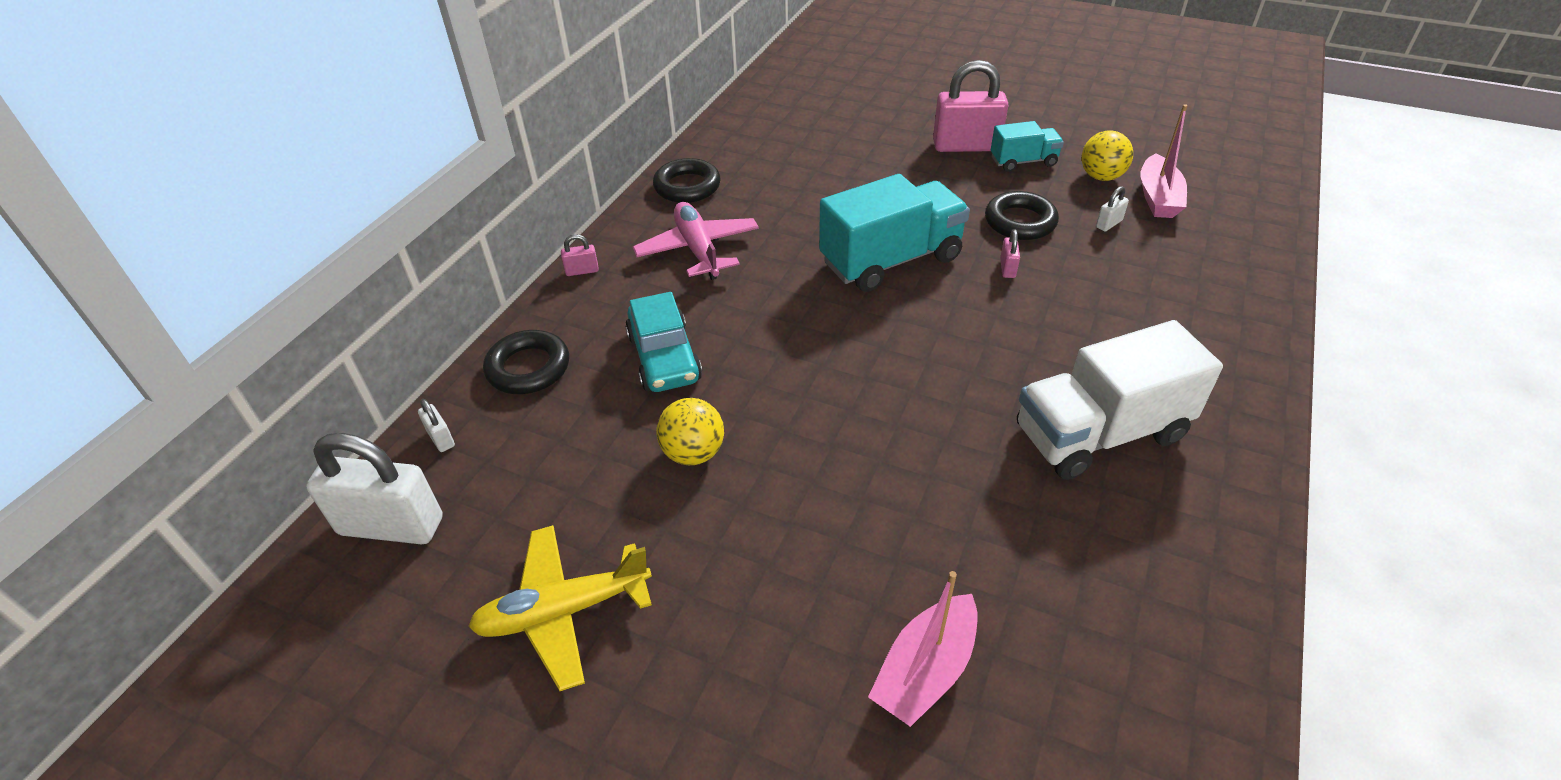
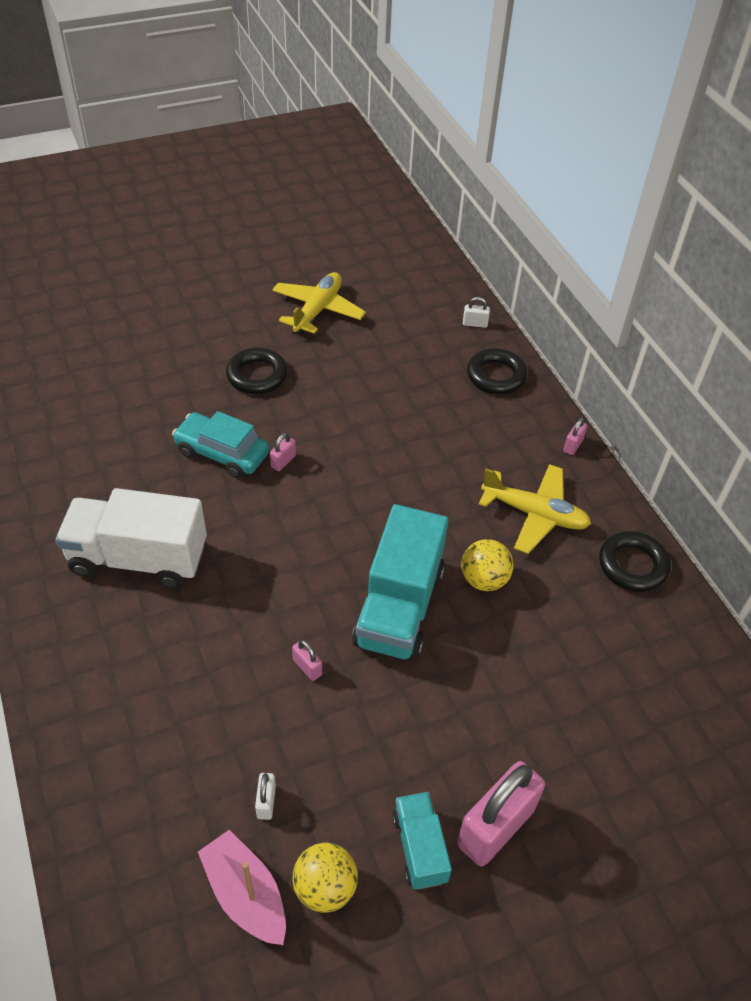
camera: 130 degrees right, 5 degrees up
white padlock [306,433,443,544] -> none
turquoise car [625,292,702,392] -> turquoise car moved to [172,411,269,479]
pink plane [633,202,759,280] -> yellow plane [479,464,591,554]
yellow ball [656,398,724,465] -> yellow ball moved to [461,539,514,591]
pink boat [868,571,978,727] -> none
black ring [985,191,1059,240] -> black ring moved to [226,348,288,394]
turquoise truck [991,121,1064,172] -> turquoise truck turned 135 degrees clockwise [392,792,452,890]
white truck [1017,320,1223,480] -> white truck turned 105 degrees counterclockwise [55,488,207,589]
none -> pink padlock [270,433,296,471]

